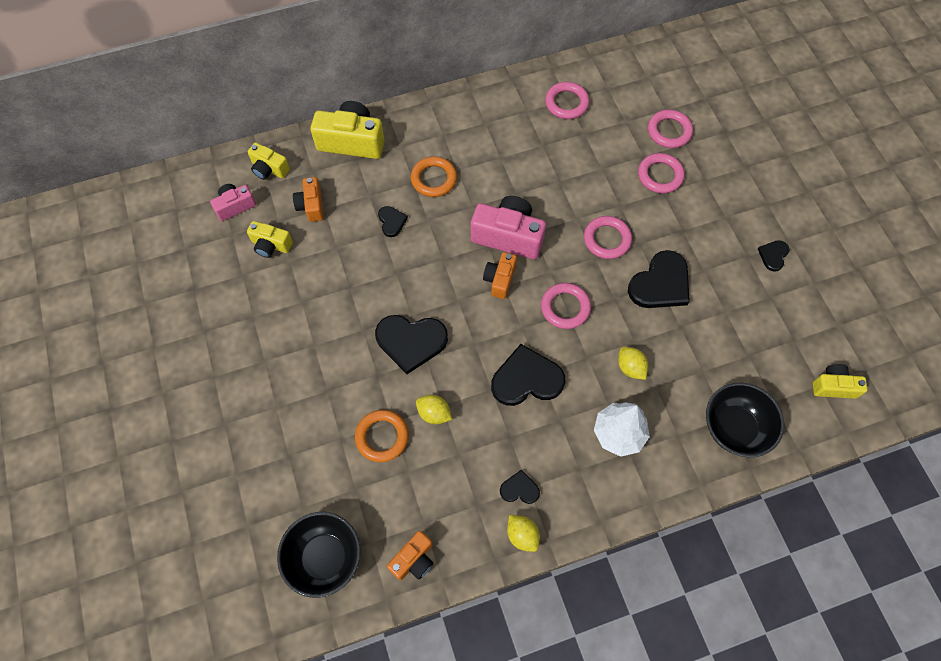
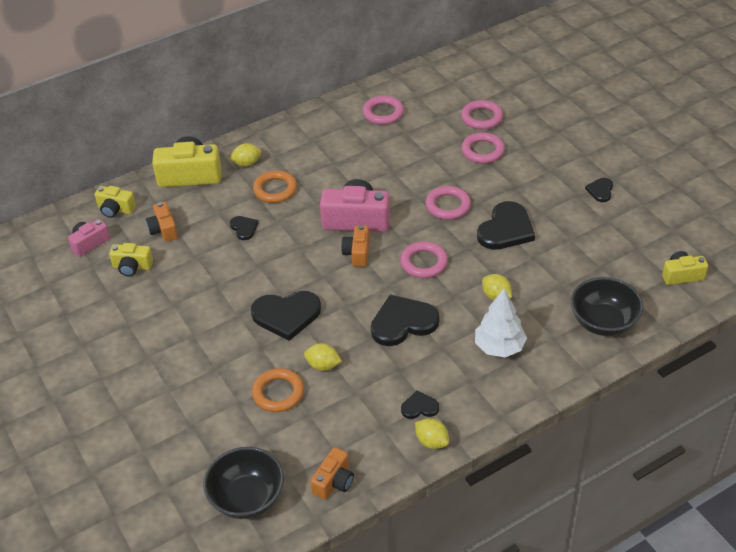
camera: 10 degrees left, 20 degrees down
none -> yellow lemon [230,143,261,166]

